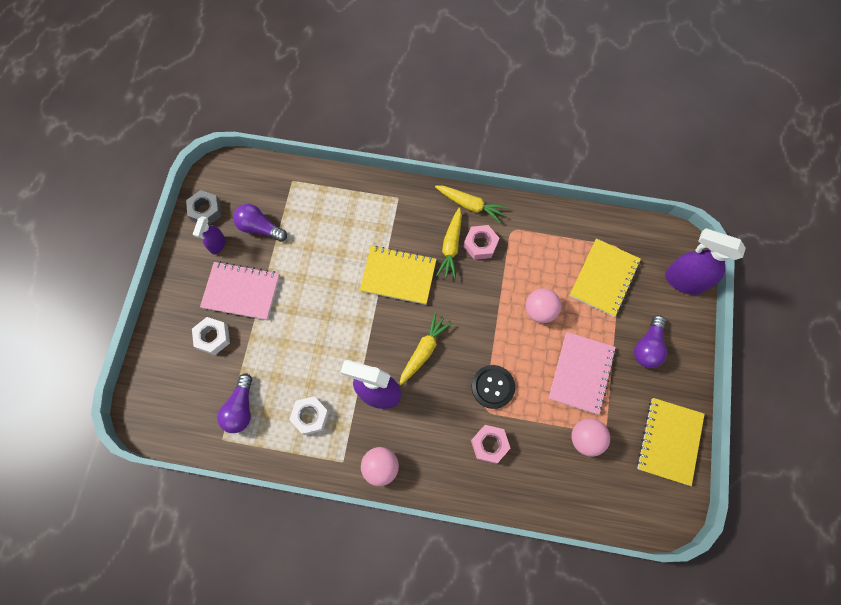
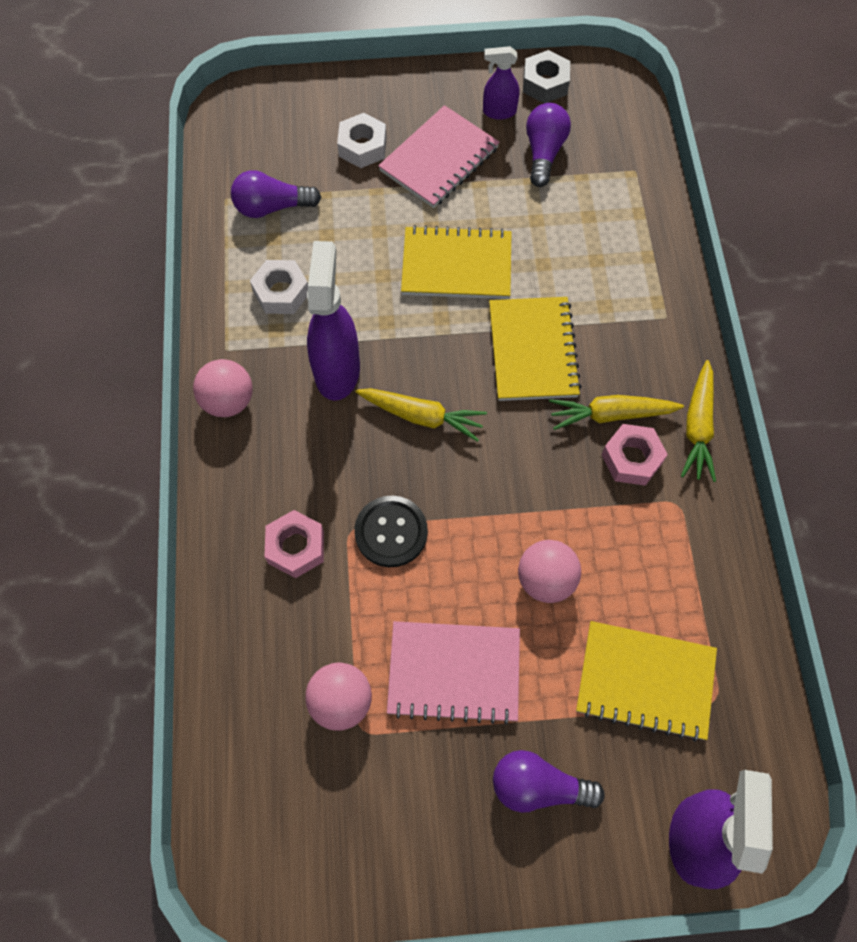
camera: 75 degrees right, 5 degrees down
pink notebook [200,261,280,320] -> pink notebook turned 45 degrees clockwise [378,105,499,208]
yellow notebook [637,398,705,486] -> yellow notebook moved to [401,225,512,299]

